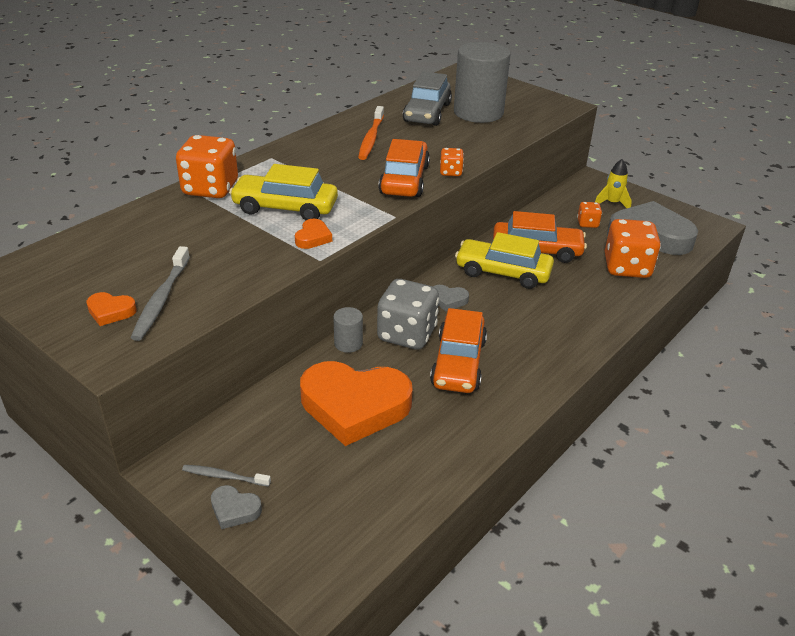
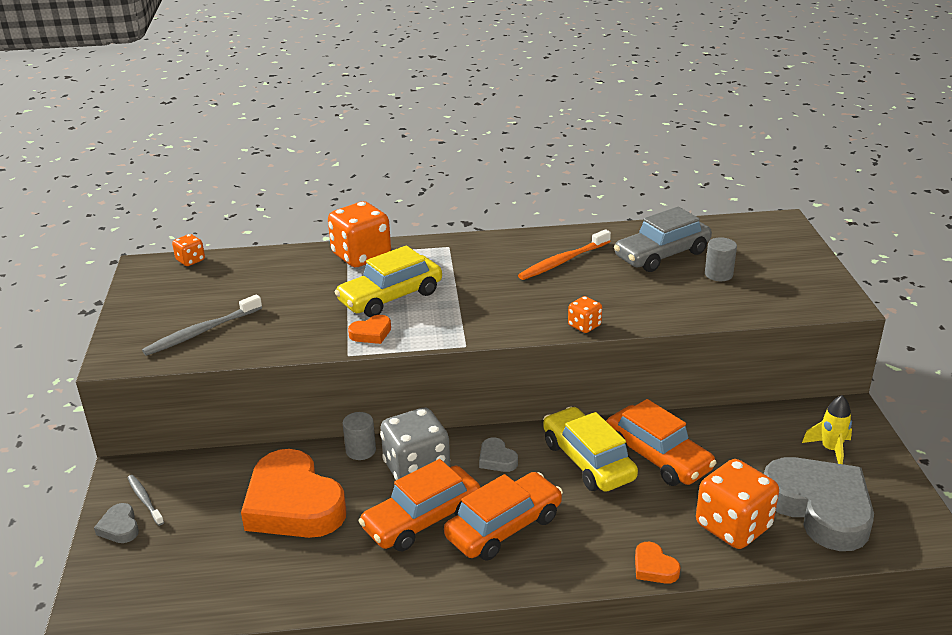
camera: 45 degrees right, 5 degrees down
orange heart [86,292,137,326] -> orange heart moved to [635,542,681,584]
yellow car [229,164,338,220] -> yellow car turned 90 degrees counterclockwise [335,245,442,317]
orange car [378,139,430,197] -> orange car moved to [444,472,563,560]
grey cylinder [454,42,510,123] -> grey cylinder [705,237,737,281], size x0.44
orange dice [577,202,602,228] -> orange dice moved to [172,234,205,266]

